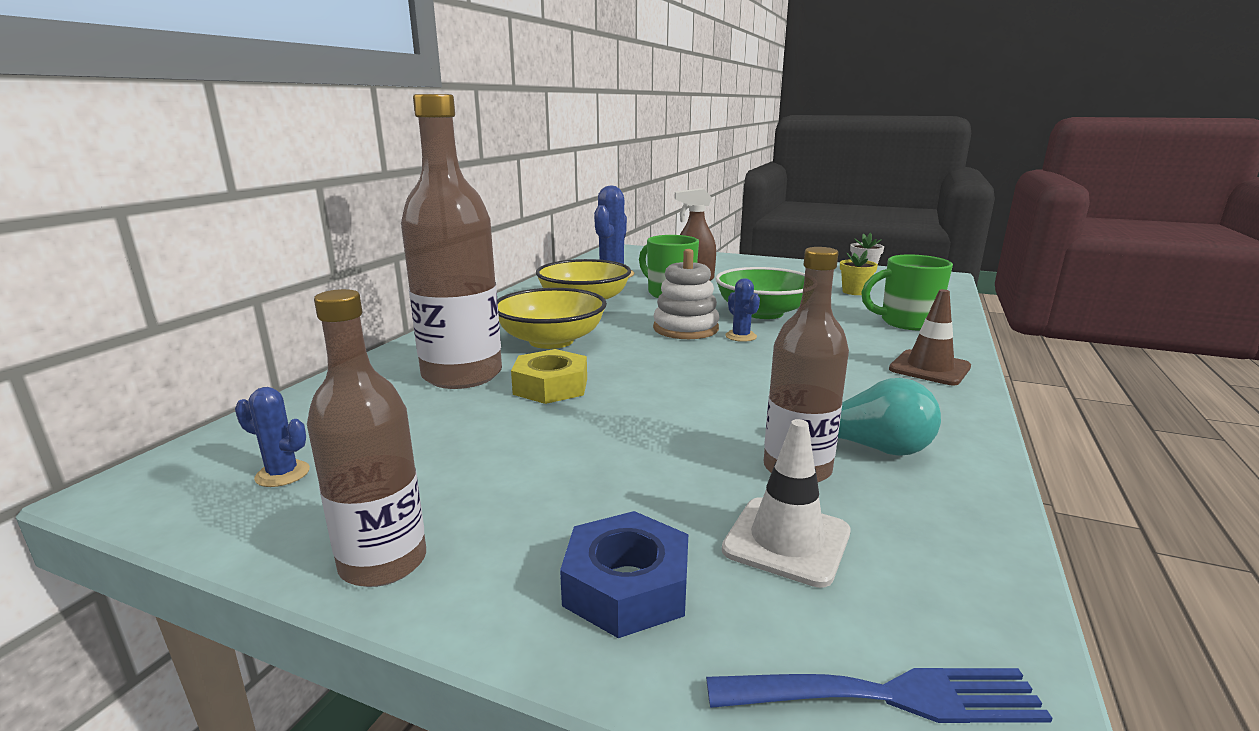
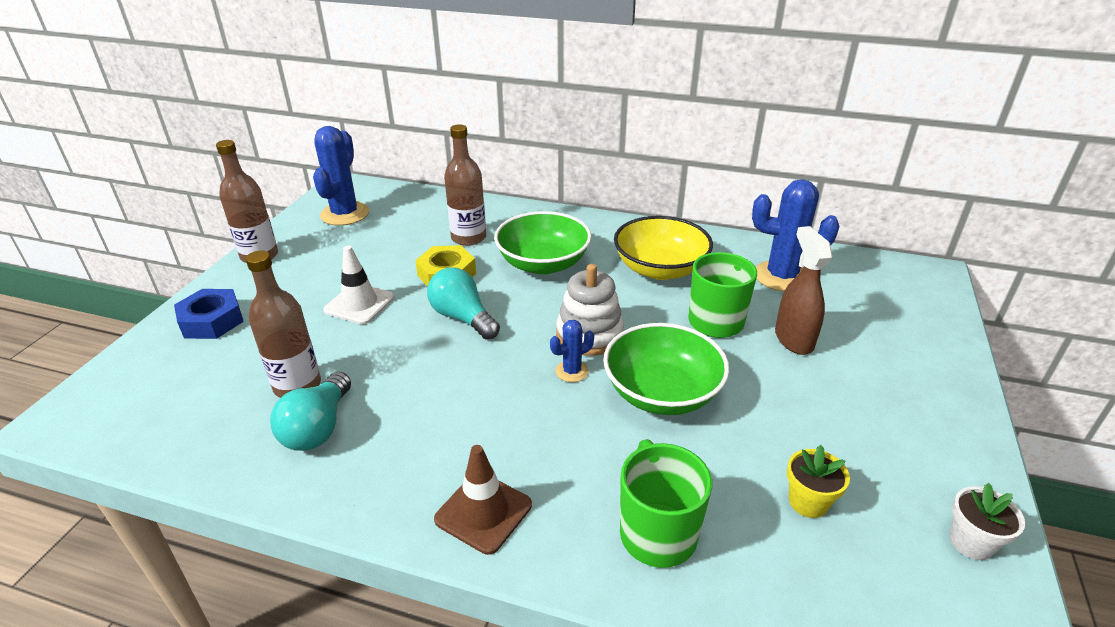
camera: 85 degrees right, 15 degrees up
blue cactus [235,387,310,487] -> blue cactus [313,126,369,226], size x1.98
brown bottle [401,94,502,389] -> brown bottle [444,124,486,246], size x0.63
yellow bowl [497,288,607,349] -> green bowl [494,211,592,274]
blue fork [706,668,1053,723] -> none
white traffic cone [722,419,851,588] -> white traffic cone moved to [323,246,395,324]
none -> turquoise light bulb [427,267,500,340]

